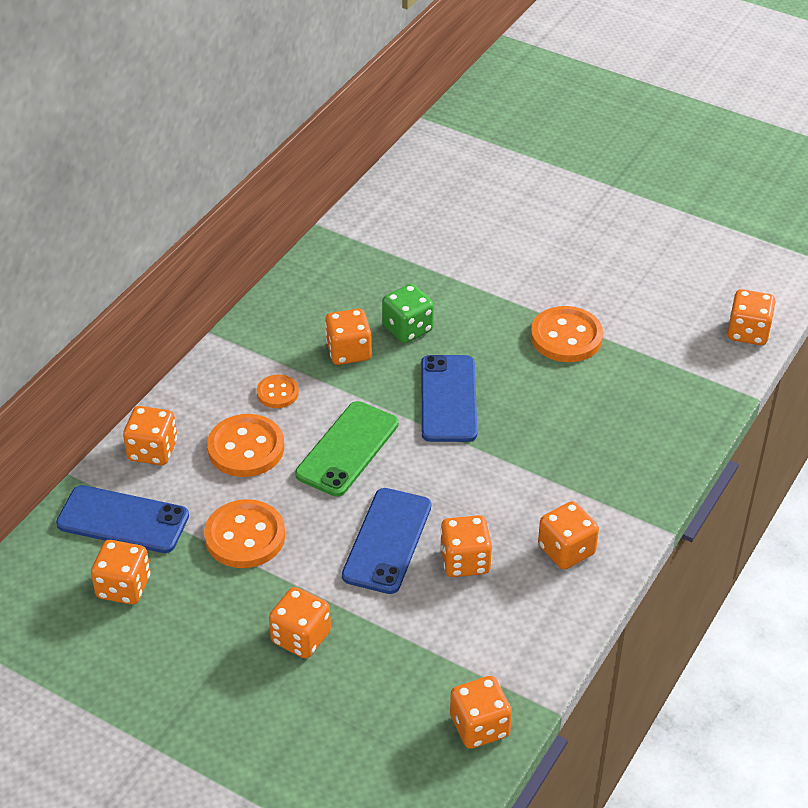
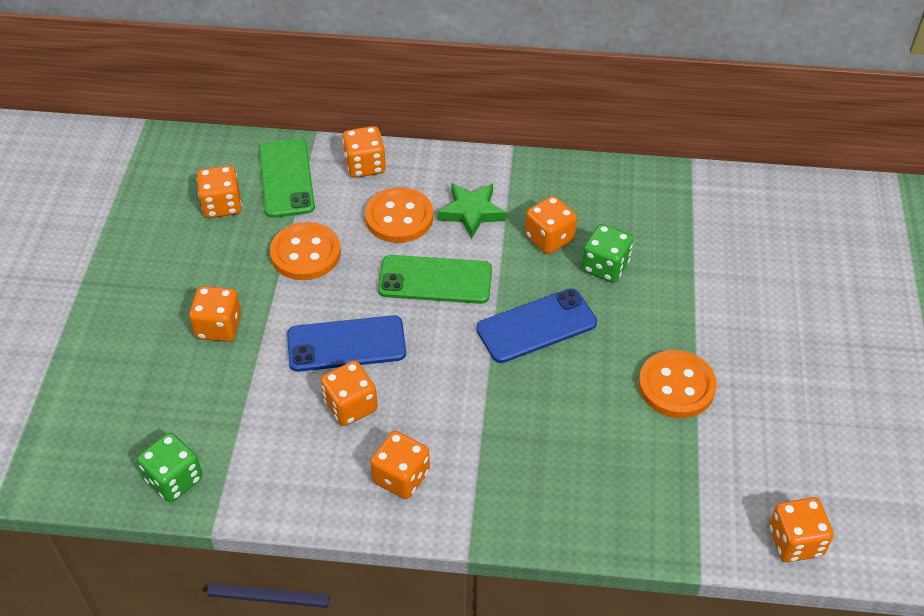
camera: 65 degrees right, 5 degrees up
blue phone [56,485,189,553] -> green phone [259,138,315,218]
orange button [257,375,299,408] -> green star [437,183,507,239]
orange dice [450,676,512,749] -> green dice [137,433,203,502]

